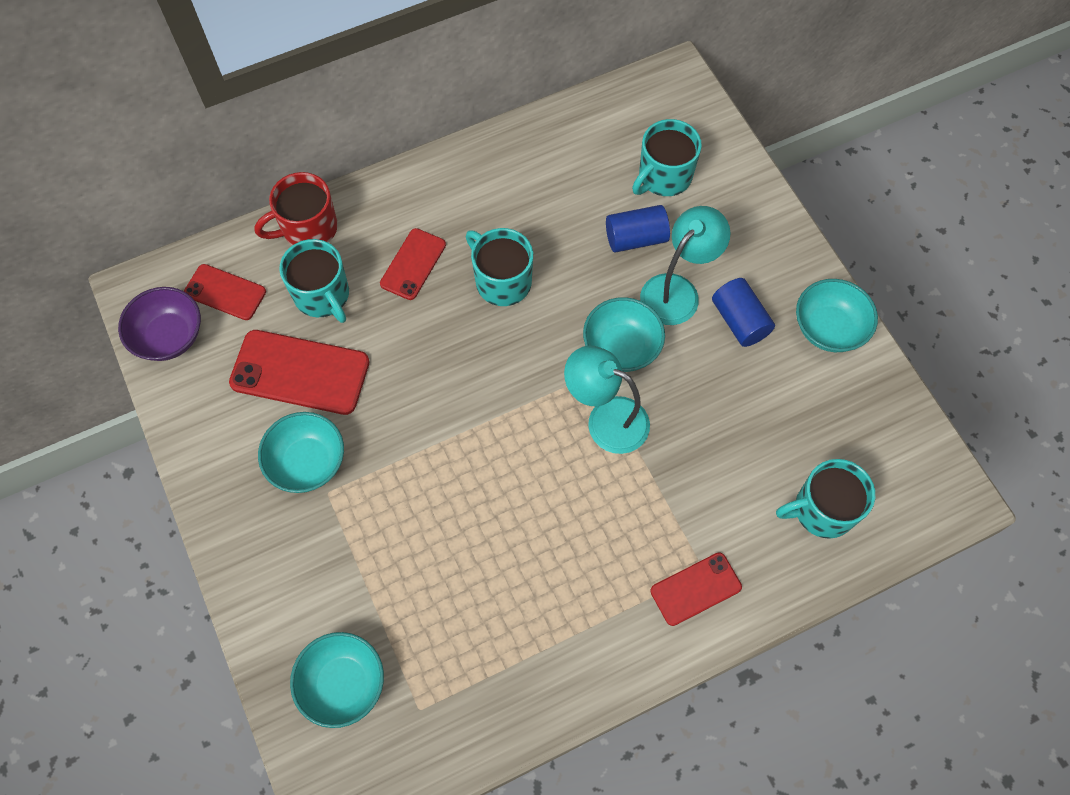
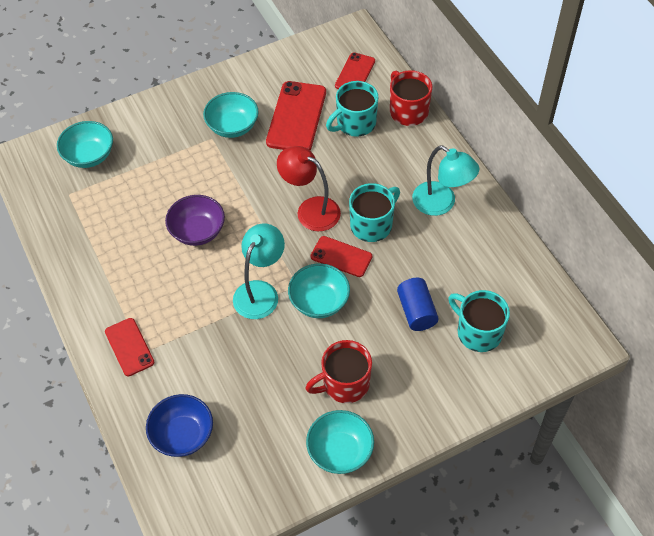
camera: 90 degrees right, 10 degrees down
purple bowl [118,287,201,361] -> purple bowl moved to [165,195,225,246]
red phone [380,228,446,300] -> red phone moved to [311,236,372,277]
turquoise lamp [640,206,730,325] -> turquoise lamp moved to [412,145,480,216]
blue cylinder [712,278,775,347] -> red mug [305,340,372,403]
turquoise mug [776,459,875,539] -> blue bowl [146,394,213,457]
none -> red lamp [277,146,341,231]

